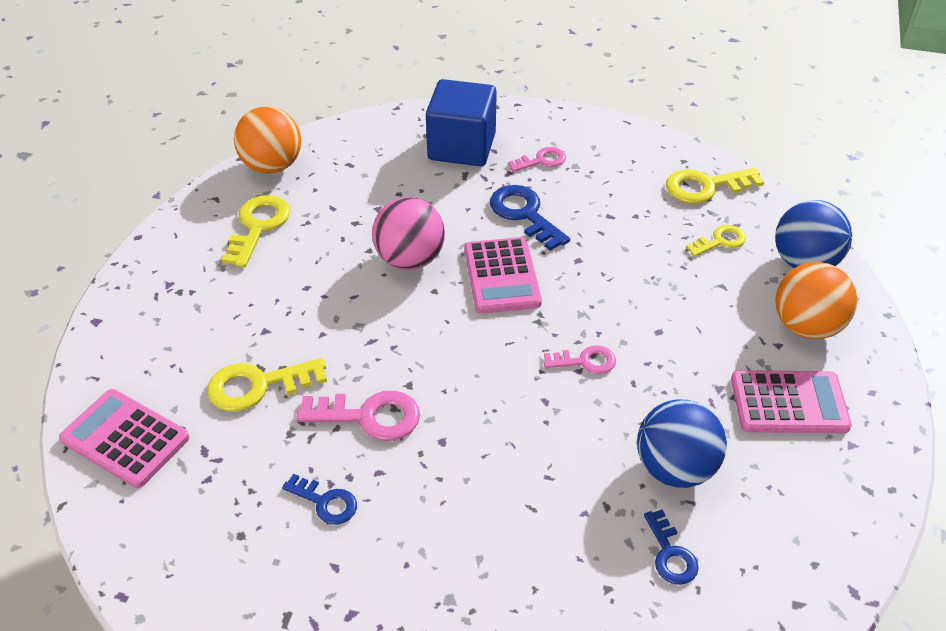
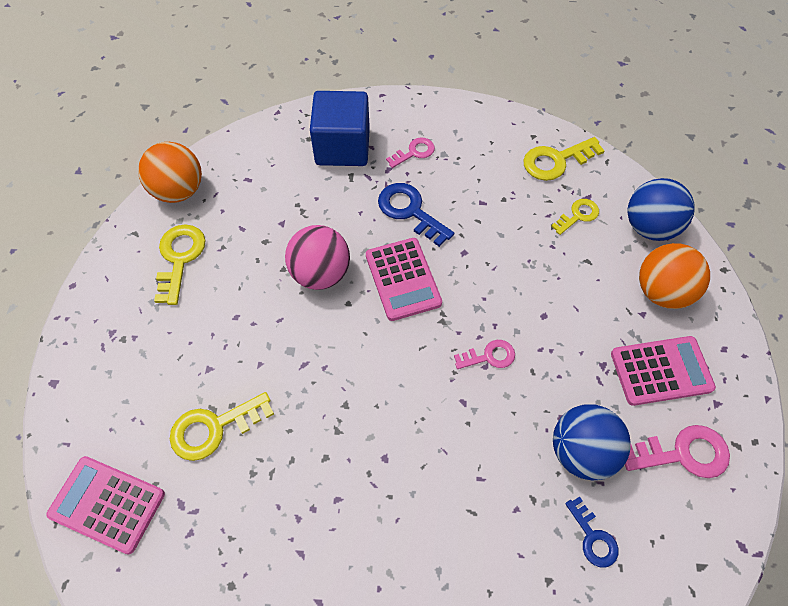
camera: 10 degrees left, 15 degrees up
blue key [282,474,357,525] -> none
pink key [296,391,420,441] -> pink key moved to [625,425,730,478]

